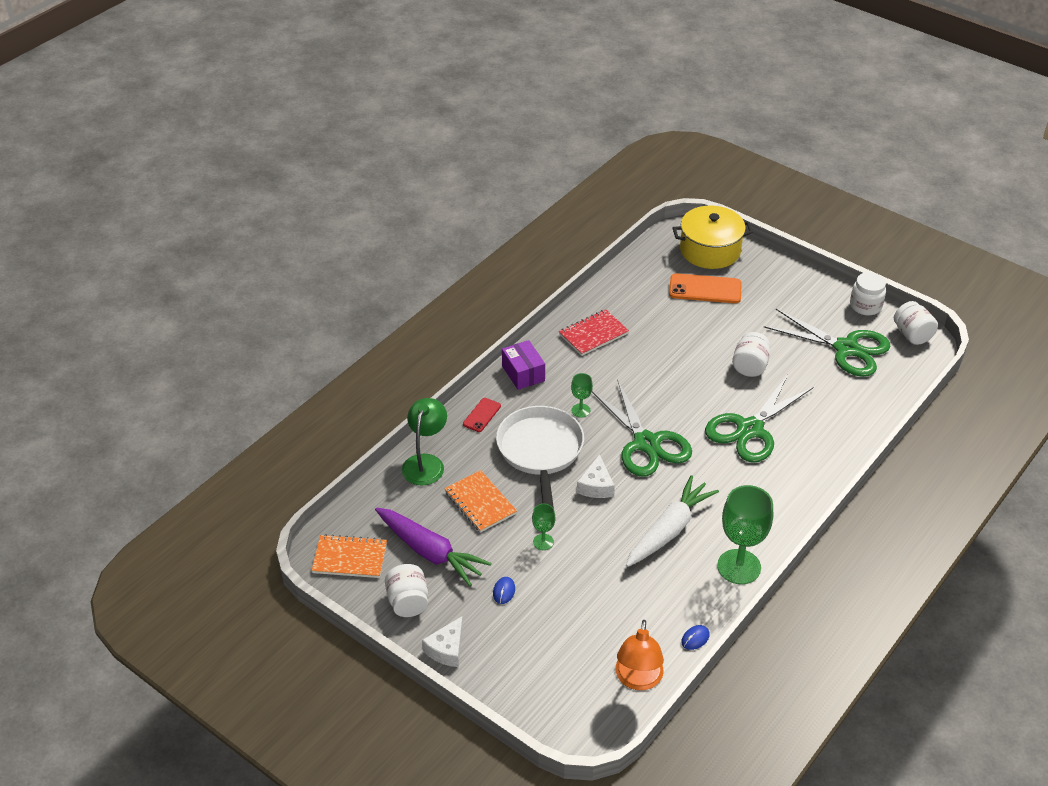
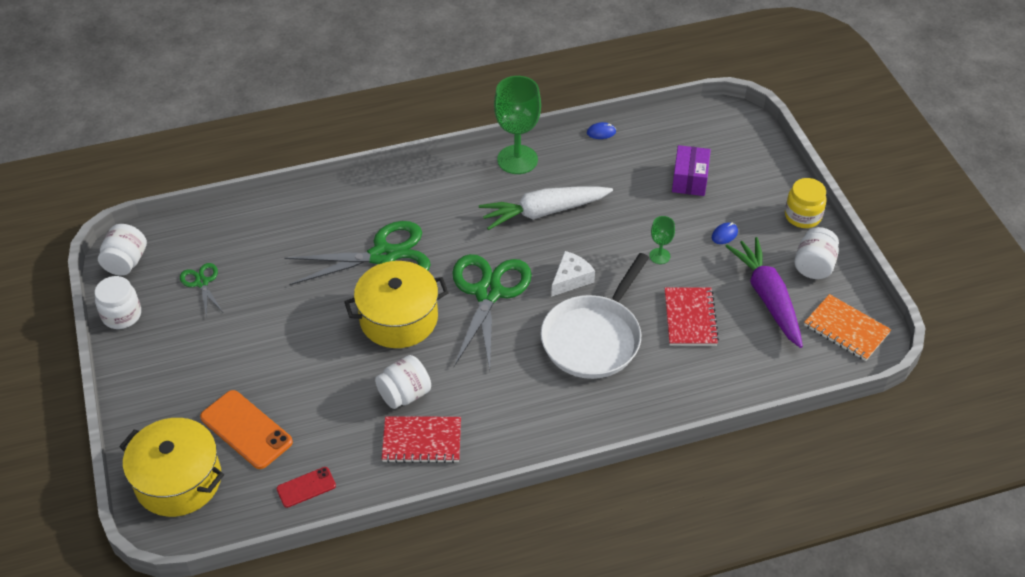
camera: 145 degrees left, 5 degrees up
green lamp [402,398,447,485] -> none
white cheese [422,616,463,667] -> yellow jar [785,178,827,228]
orange notebook [444,470,517,533] -> red notebook [665,287,719,346]
red phone [463,398,501,432] -> red phone moved to [276,467,336,508]
purple box [502,340,545,390] -> purple box moved to [672,145,711,196]
green goblet [571,373,593,418] -> none
orange lamp [616,620,664,690] -> none
white jar [732,332,770,377] -> white jar moved to [375,355,431,409]
green scissors [764,309,891,377] -> green scissors [180,263,223,317], size x0.48
none -> yellow pot [344,261,449,348]

